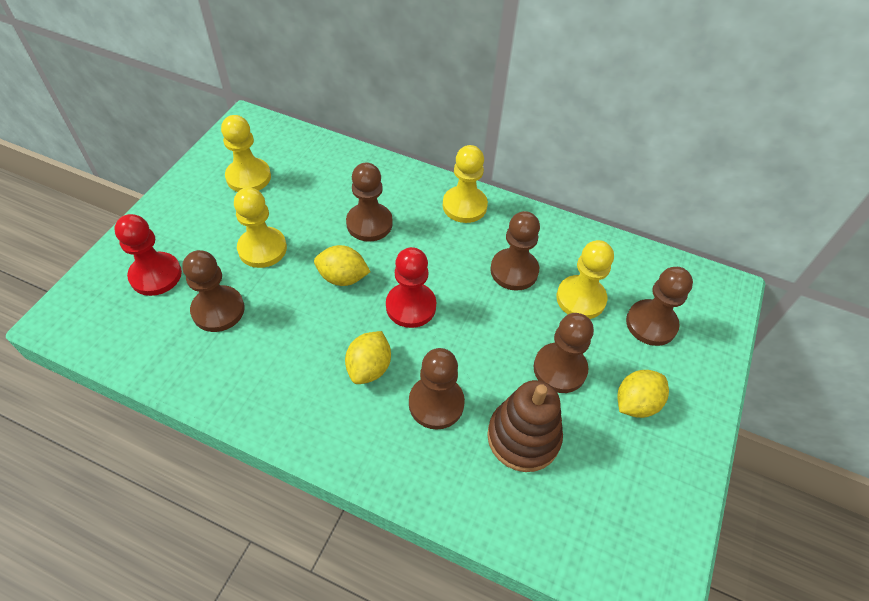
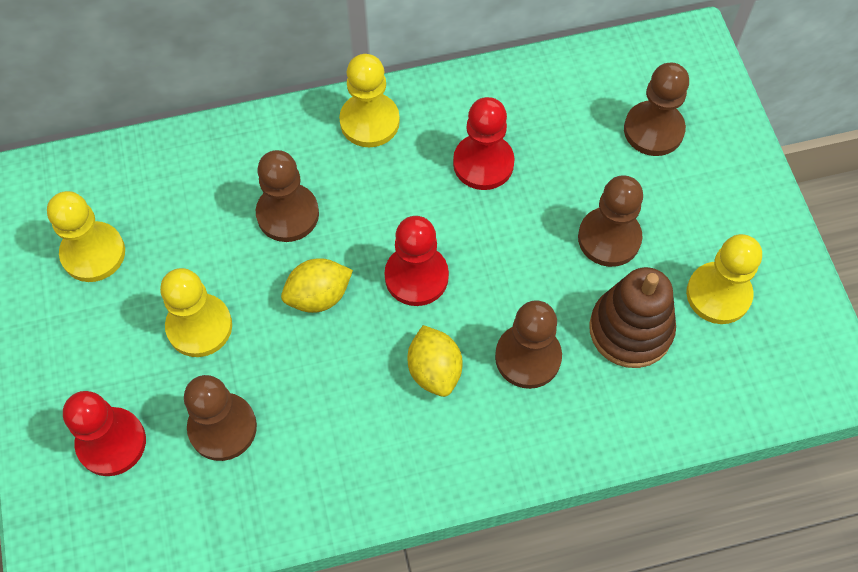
camera: 35 degrees left, 10 degrees up
brown pawn [490,211,540,291] -> red pawn [453,97,515,190]
yellow pawn [556,240,614,319] -> yellow pawn moved to [686,234,762,324]
yellow lemon [617,370,669,418] -> none

